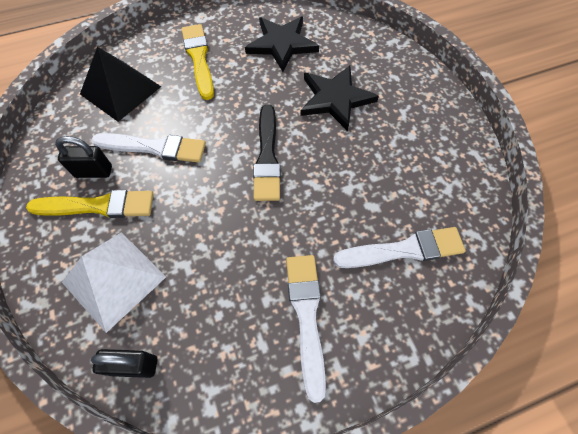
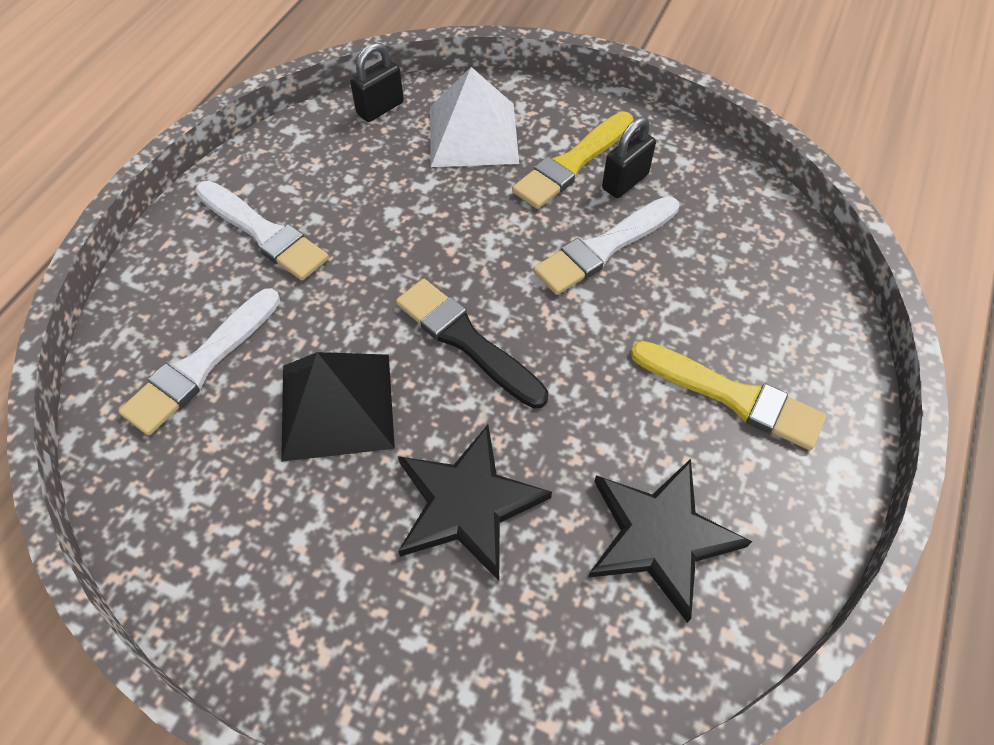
camera: 135 degrees right, 5 degrees down
black pyramid [80,47,161,122] -> black pyramid moved to [281,352,395,462]

